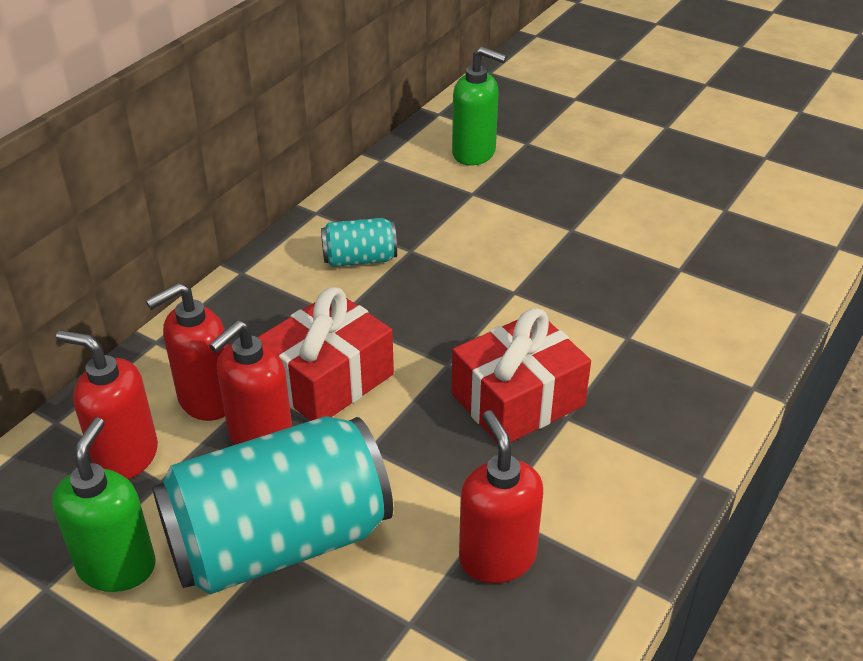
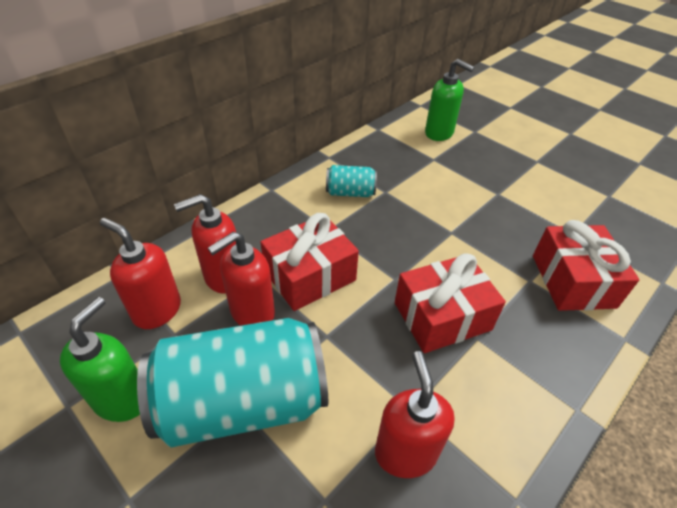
camera: 10 degrees right, 5 degrees up
none -> red gift [533,220,639,311]

